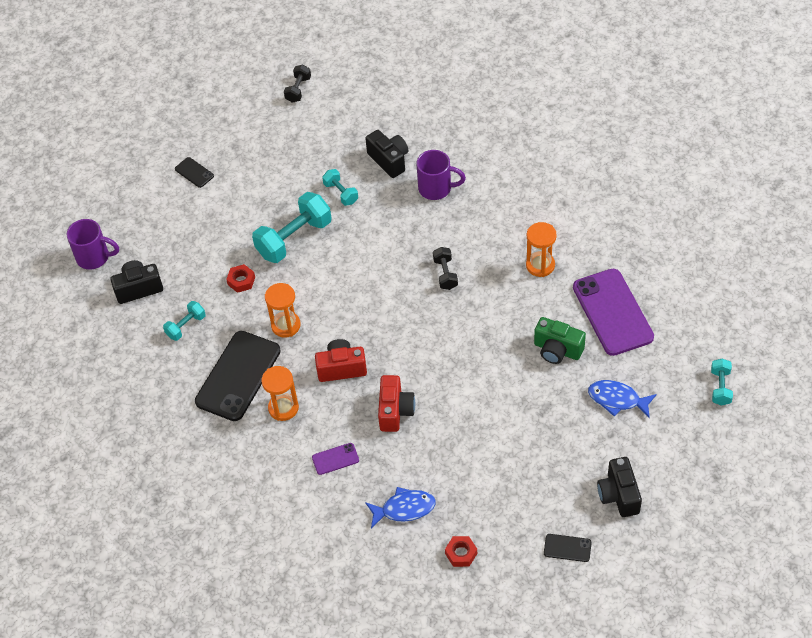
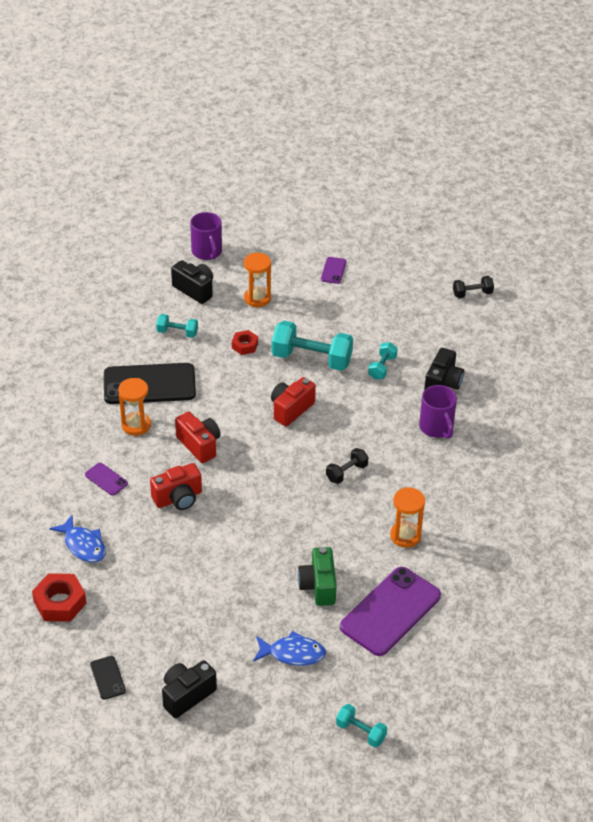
camera: 55 degrees right, 10 degrees down
black phone [175,157,214,188] -> purple phone [321,257,346,284]
orange hourglass [265,283,301,338] -> orange hourglass moved to [244,253,271,307]
red nut [445,536,477,567] -> red nut [32,573,86,622], size x1.65
blue fish [588,380,657,418] -> blue fish turned 105 degrees clockwise [253,631,326,666]
turquoise dumbbell [711,359,733,406] -> turquoise dumbbell turned 60 degrees clockwise [336,704,387,748]
none -> red camera [271,377,316,426]

